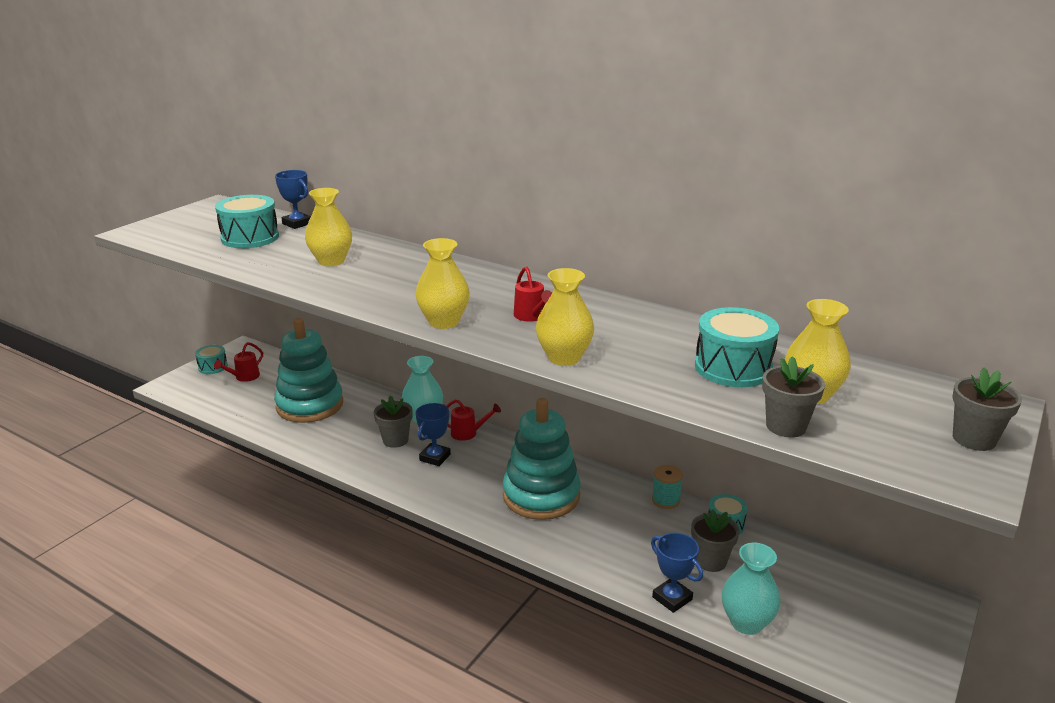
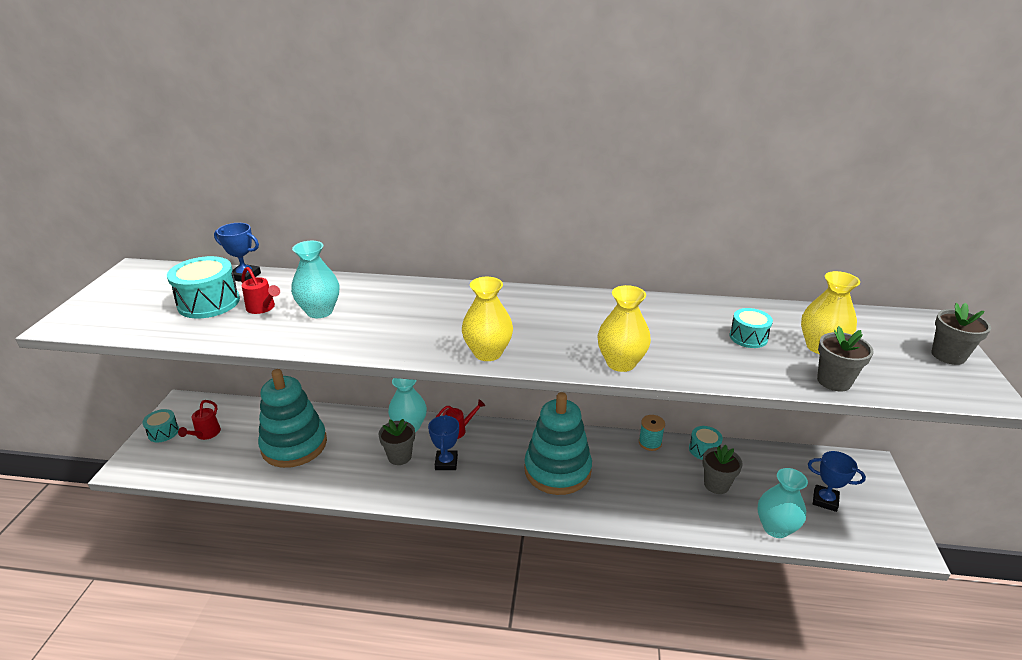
camera: 25 degrees left, 5 degrees up
yellow vase [305,188,352,266] -> turquoise vase [291,241,339,318]
red watering can [514,266,552,322] -> red watering can moved to [241,267,280,314]
blue trophy [651,533,703,613] -> blue trophy moved to [808,451,866,512]
turquoise drum [695,307,779,387] -> turquoise drum [729,308,773,348], size x0.58

